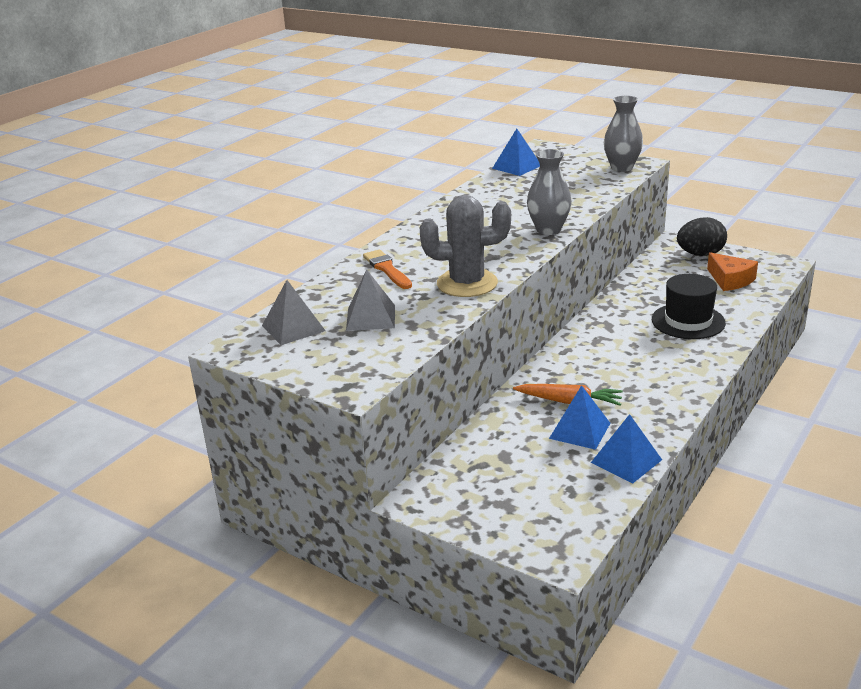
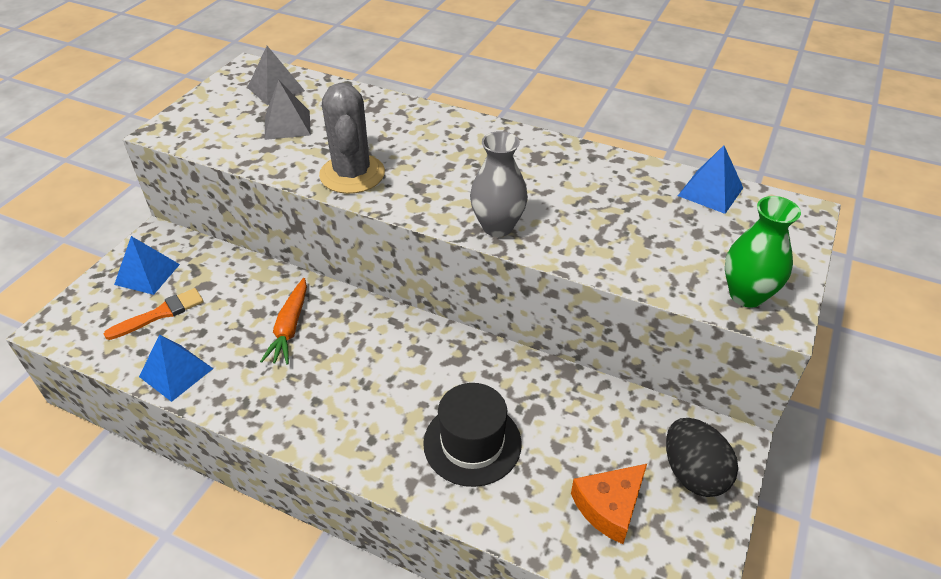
camera: 80 degrees right, 15 degrees up
orange brush [363,250,412,289] -> orange brush moved to [104,288,204,340]
blue pyramid [549,385,610,450] -> blue pyramid moved to [114,236,180,295]
grey vase [604,96,643,172] -> green vase [725,196,801,308]

